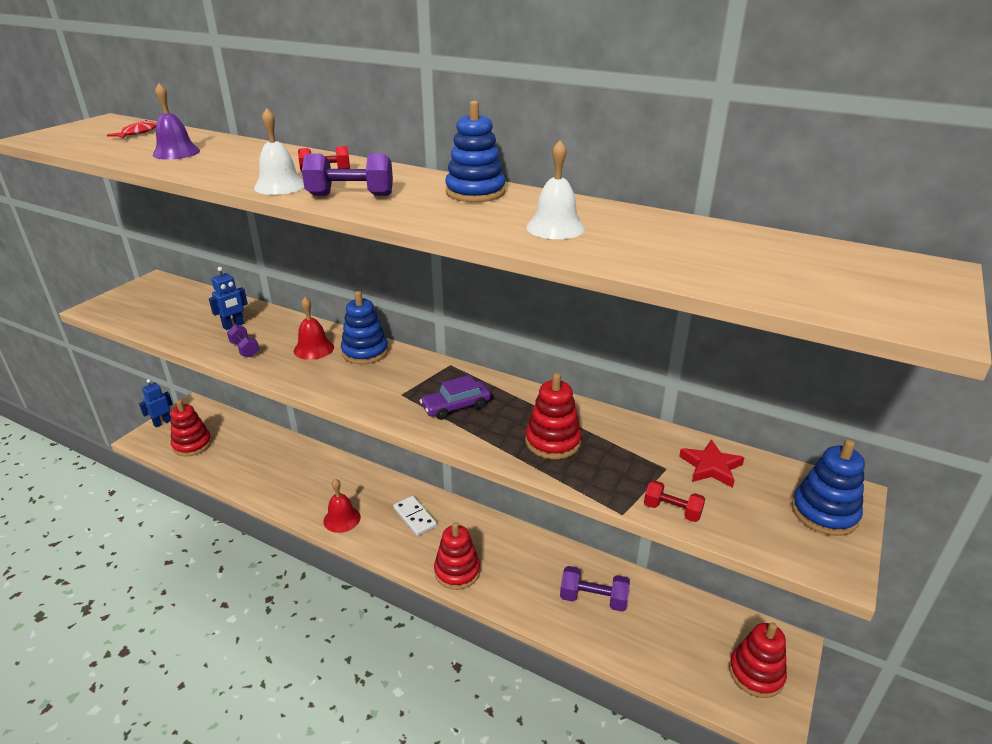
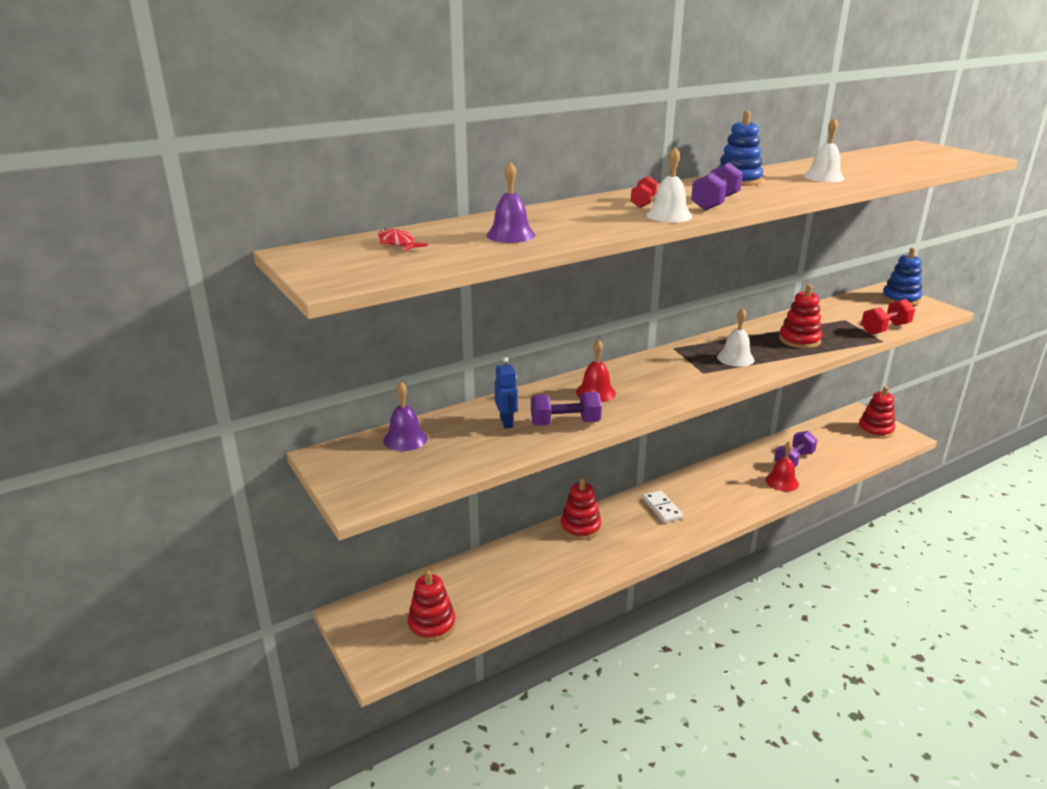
camera: 60 degrees left, 5 degrees down
blue robot [139,379,173,427] -> none
purple dumbbell [227,325,259,357] -> purple dumbbell [531,392,602,426], size x1.56
red bell [323,479,361,533] -> red bell moved to [765,441,799,492]
blue stacking toy [341,291,388,364] -> none
white domino [393,496,437,536] -> white domino turned 75 degrees clockwise [643,490,683,523]
purple car [419,375,491,420] -> white bell [717,308,755,367]
red stacking toy [434,522,480,590] -> red stacking toy moved to [561,477,601,540]
red dumbbell [644,480,705,522] -> red dumbbell [861,299,915,334], size x1.56
red star [679,439,745,488] -> none
none -> purple bell [383,382,428,451]

